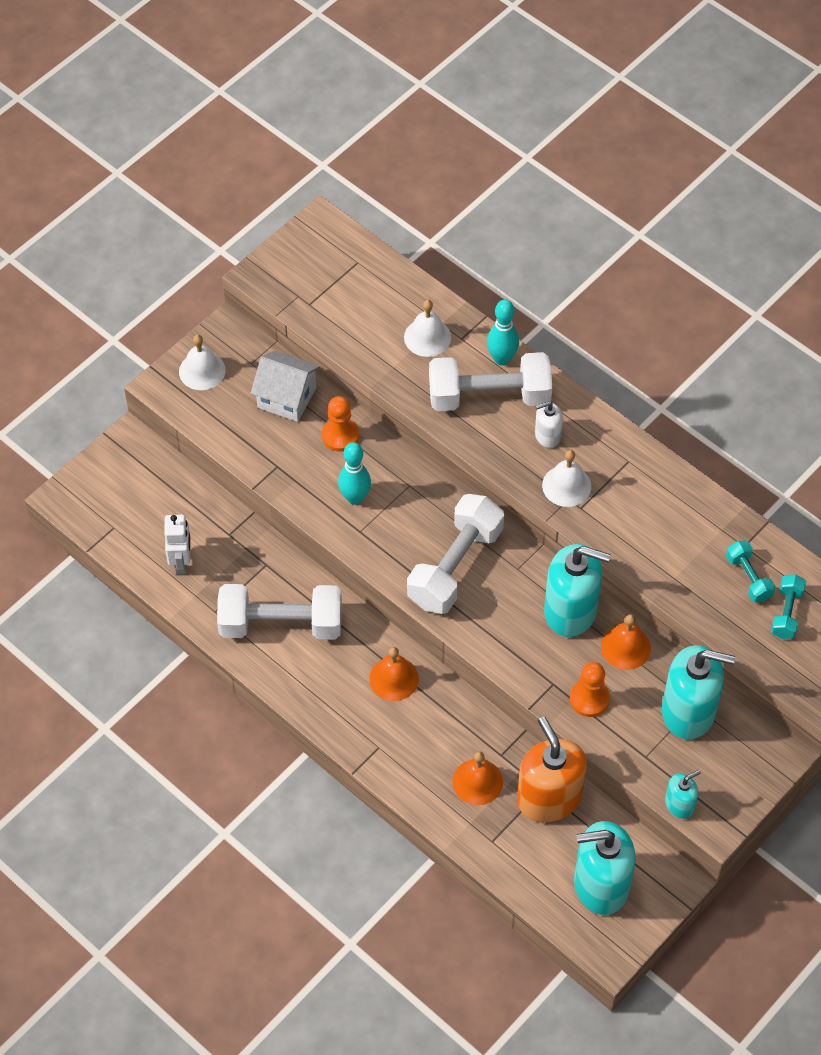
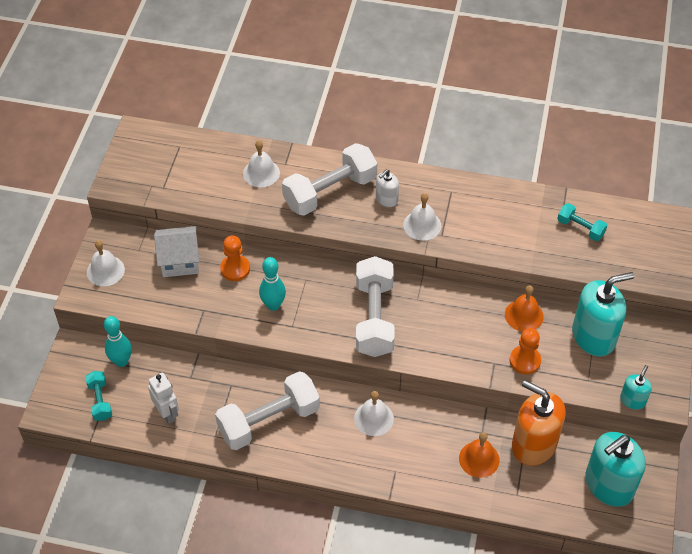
camera: 30 degrees left, 5 degrees down
orange bell [369,647,419,701] -> white bell [354,391,394,436]
turquoise bowling pin [487,300,519,365] -> turquoise bowling pin moved to [104,316,132,367]
turquoise soap dispenser [544,544,611,637] -> none
turquoise dumbbell [771,574,806,639] -> turquoise dumbbell moved to [85,371,112,421]

